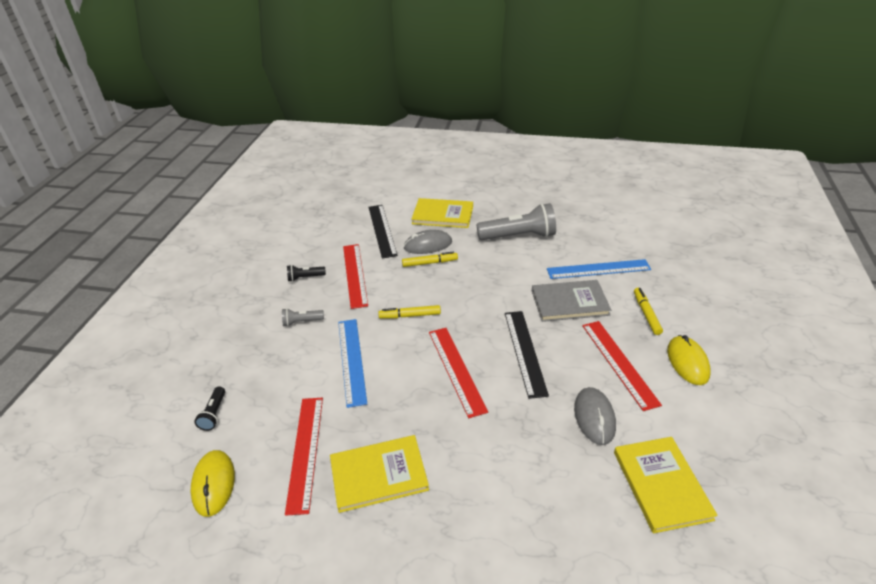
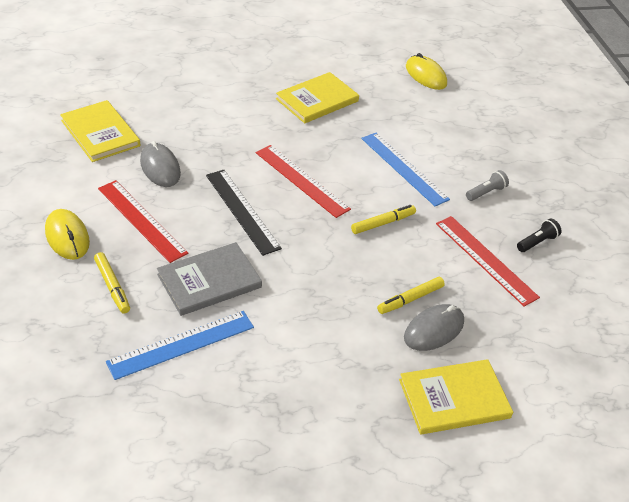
camera: 150 degrees right, 5 degrees up
black flashlight [194,386,225,431] -> none
red ruler [285,398,323,516] -> none
black ruler [369,205,398,259] -> none
grey flashlight [477,203,556,240] -> none

